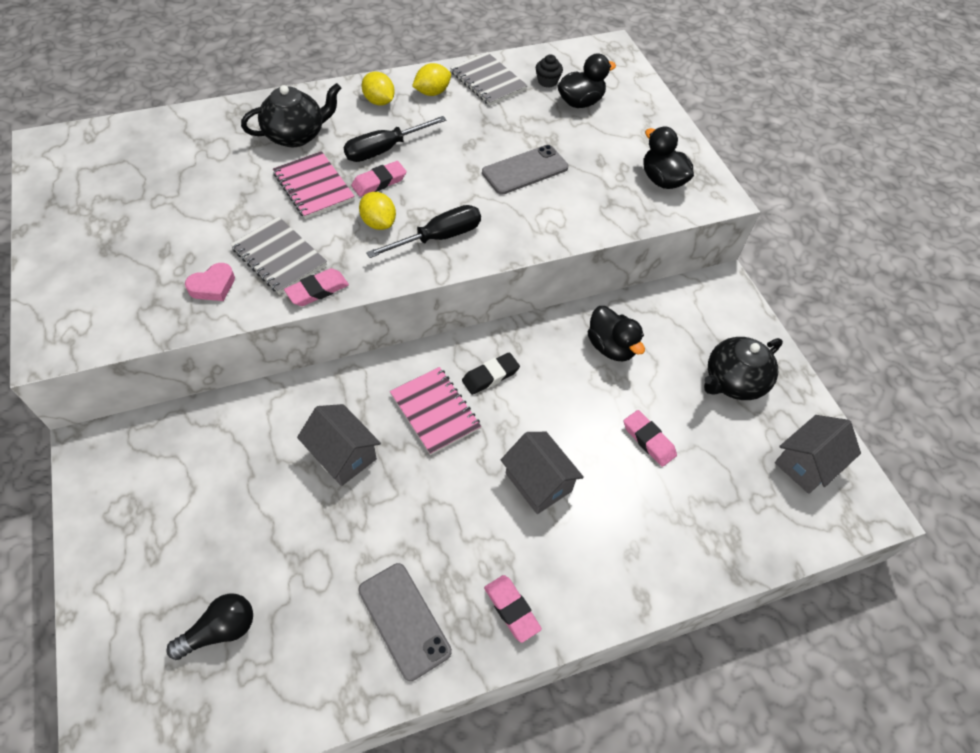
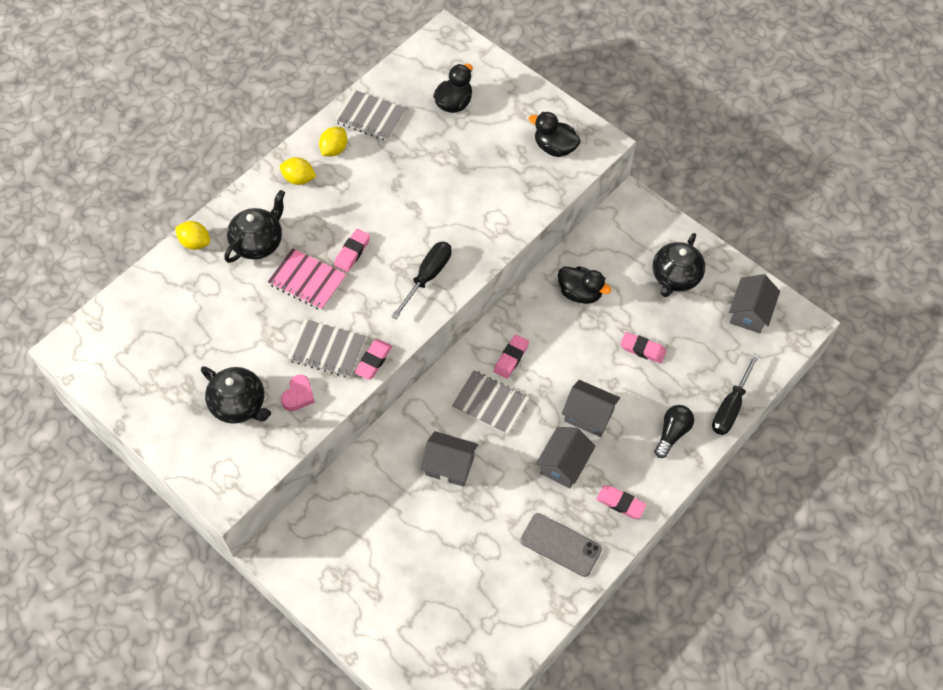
camera: 25 degrees left, 5 degrees up
black light bulb [166,593,253,660] -> black light bulb moved to [655,405,694,458]
black screwdriver [344,116,447,162] -> black screwdriver moved to [712,353,760,435]
yellow lemon [359,192,396,230] -> yellow lemon moved to [175,221,210,250]
pink notebook [390,367,481,455] -> grey notebook [452,370,529,435]
black eraser [462,352,520,395] -> pink eraser [494,334,529,379]
grey phone [482,145,568,195] -> none
black cupcake [536,54,563,88] -> none
none -> black teapot [201,366,271,424]
none -> grey house [536,427,596,488]

